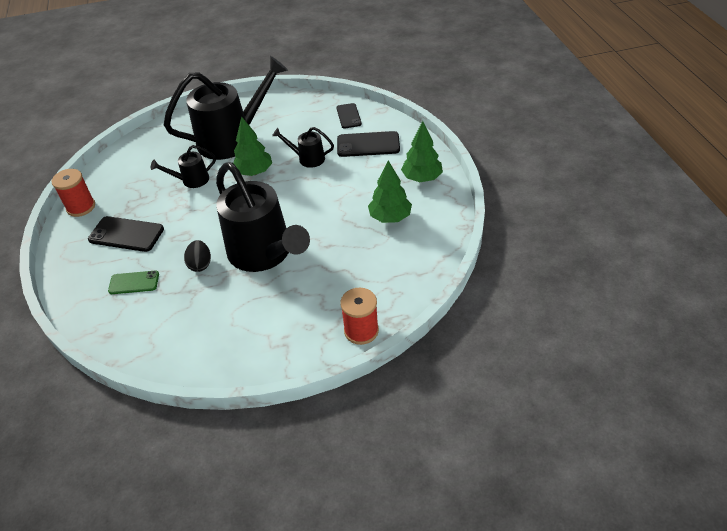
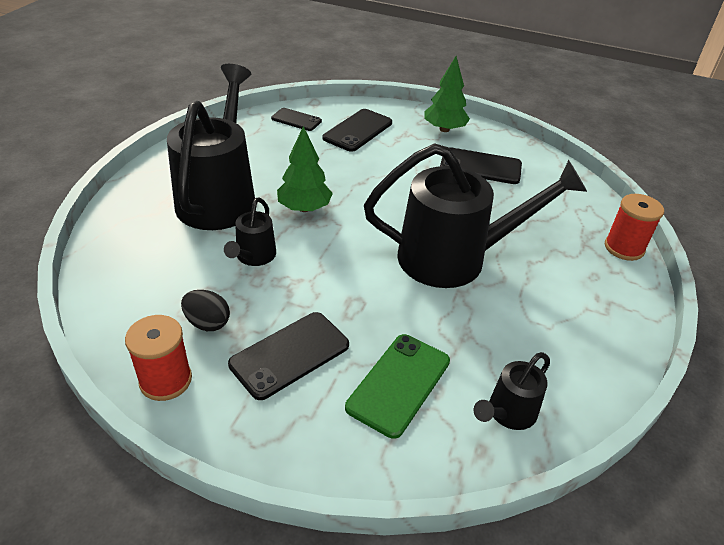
camera: 60 degrees left, 5 degrees down
green phone [108,270,159,294] -> green phone [345,334,450,439], size x1.56
black egg [184,240,211,272] -> black egg moved to [181,290,230,331]
black watering can [272,127,334,168] -> black watering can moved to [474,352,550,430]
green tree [368,160,412,223] -> black phone [440,147,522,184]

